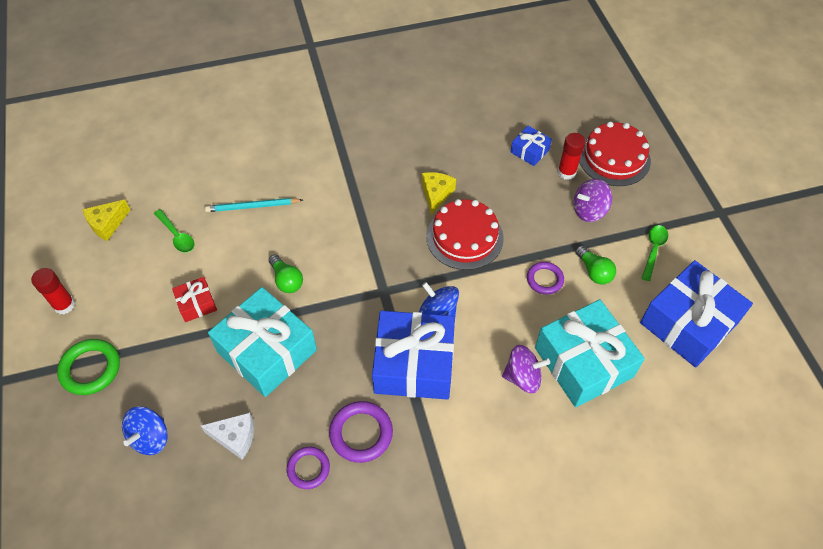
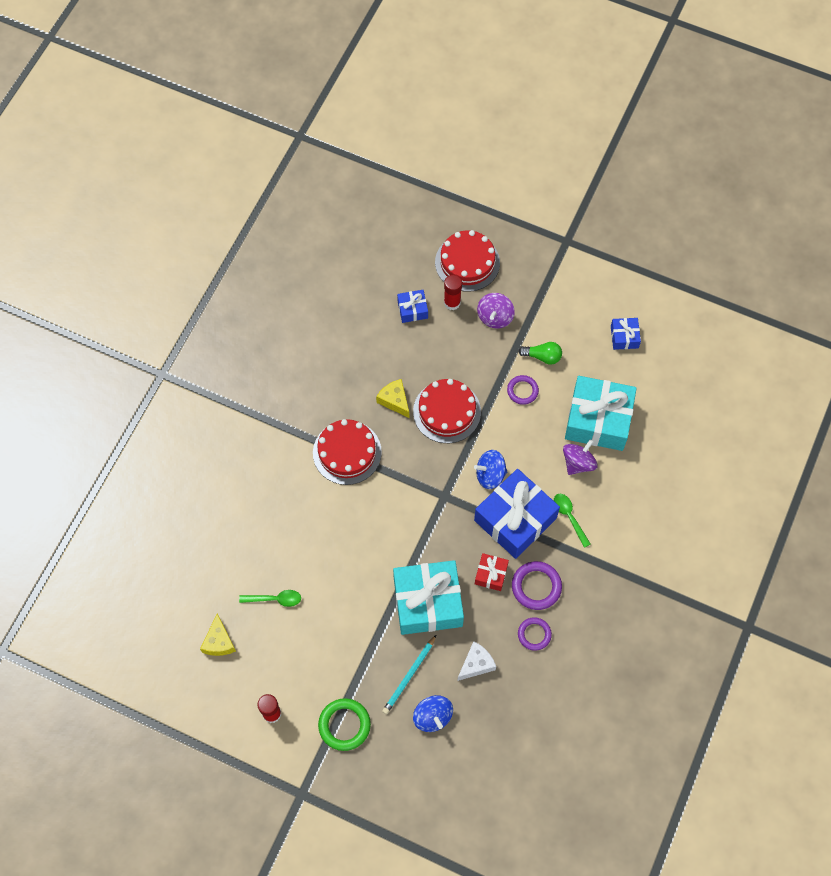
camera: 50 degrees left, 10 degrees up
red gift [172,277,217,322] -> red gift moved to [475,553,509,591]
turquoise pencil [205,198,303,212] -> turquoise pencil moved to [382,635,436,714]
green light bulb [269,254,303,293] -> none
blue gift [640,260,753,367] -> blue gift [611,318,641,350], size x0.46
green spoon [642,225,668,281] -> green spoon moved to [554,494,590,548]
none -> red cake [313,419,382,485]

